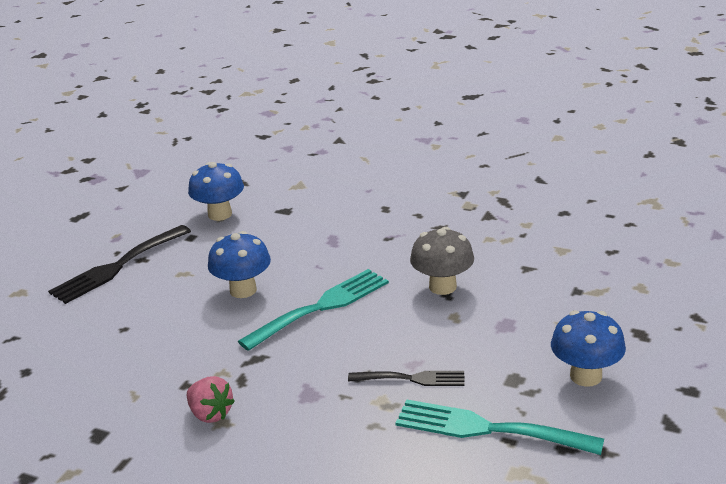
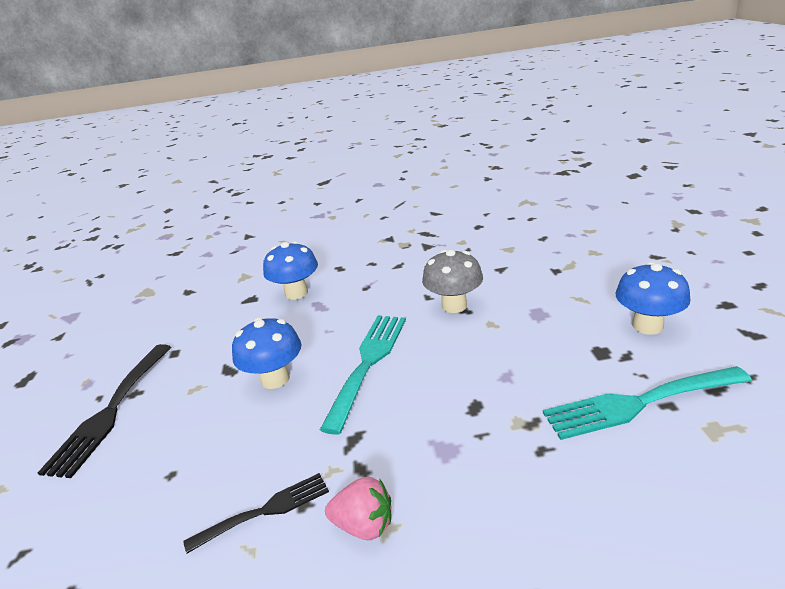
camera: 30 degrees left, 0 degrees up
blue mushroom [188,162,244,221] -> blue mushroom moved to [263,241,318,300]
black fork [348,371,464,386] -> black fork moved to [183,473,329,554]

